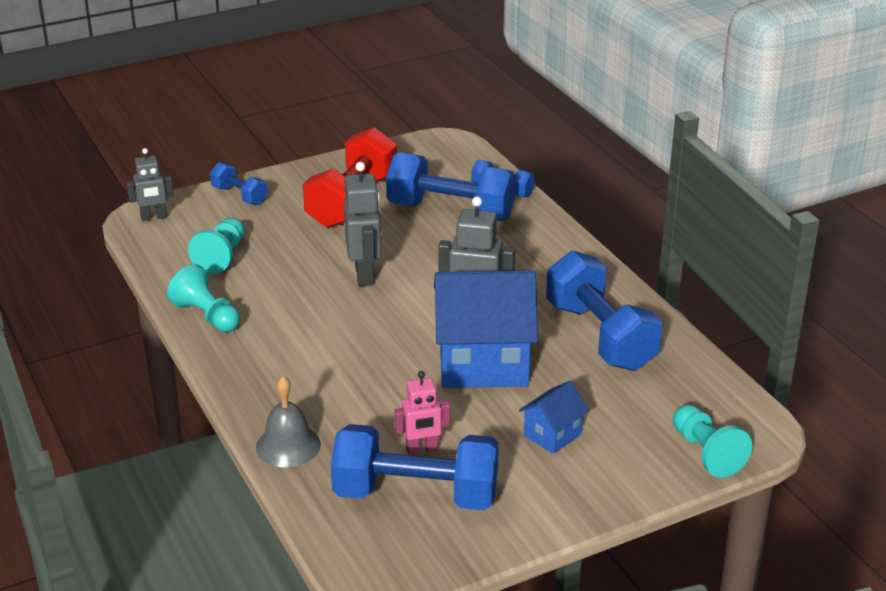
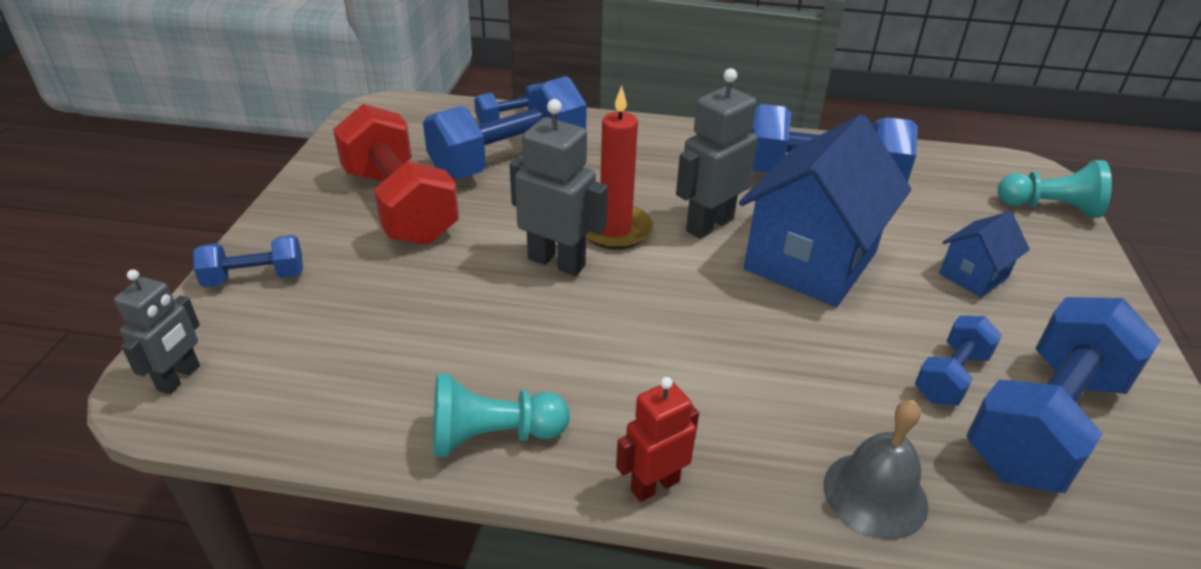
camera: 55 degrees left, 5 degrees up
turquoise pawn [188,218,245,274] -> none
pink robot [394,371,450,455] -> blue dumbbell [915,316,1002,406]
blue house [519,381,589,454] -> blue house turned 60 degrees clockwise [939,211,1030,297]
none -> red candle [586,86,653,250]
none -> red robot [616,377,699,502]

